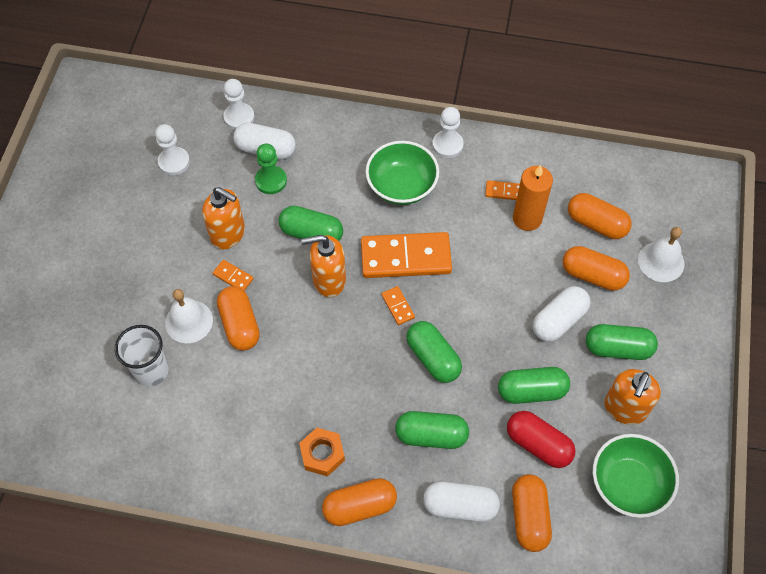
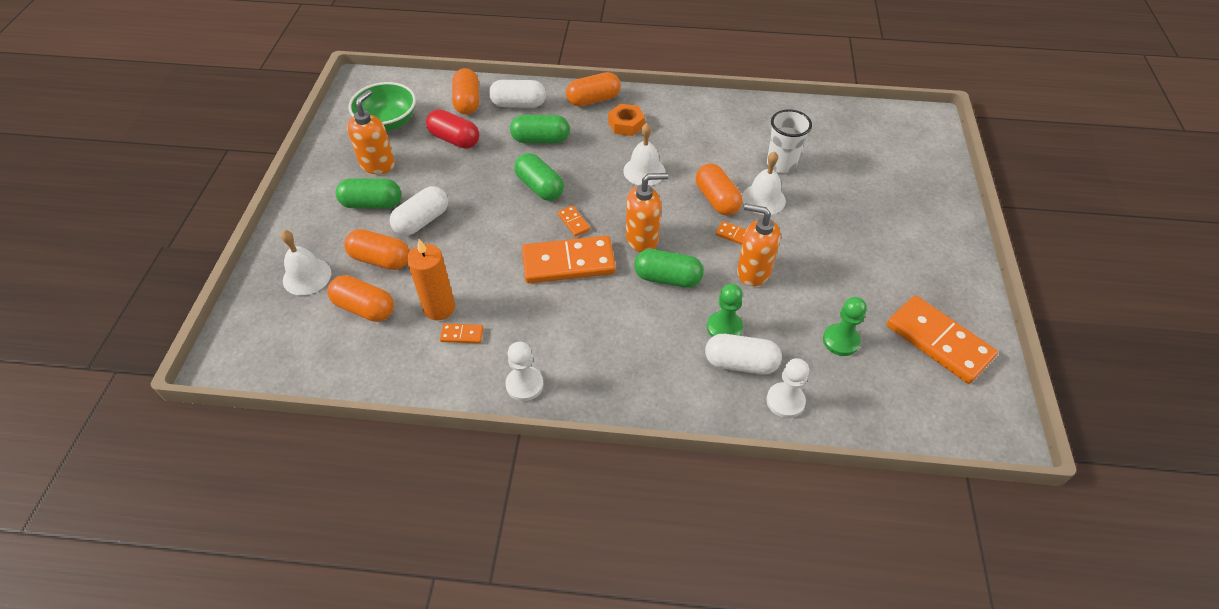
camera: 175 degrees right, 10 degrees down
white pawn [155,124,190,175] -> green pawn [823,297,867,356]
green bowl [365,141,439,205] -> none
green capsule [498,367,570,404] -> none
none -> white bell [623,123,665,186]
none -> orange domino [887,295,998,384]

